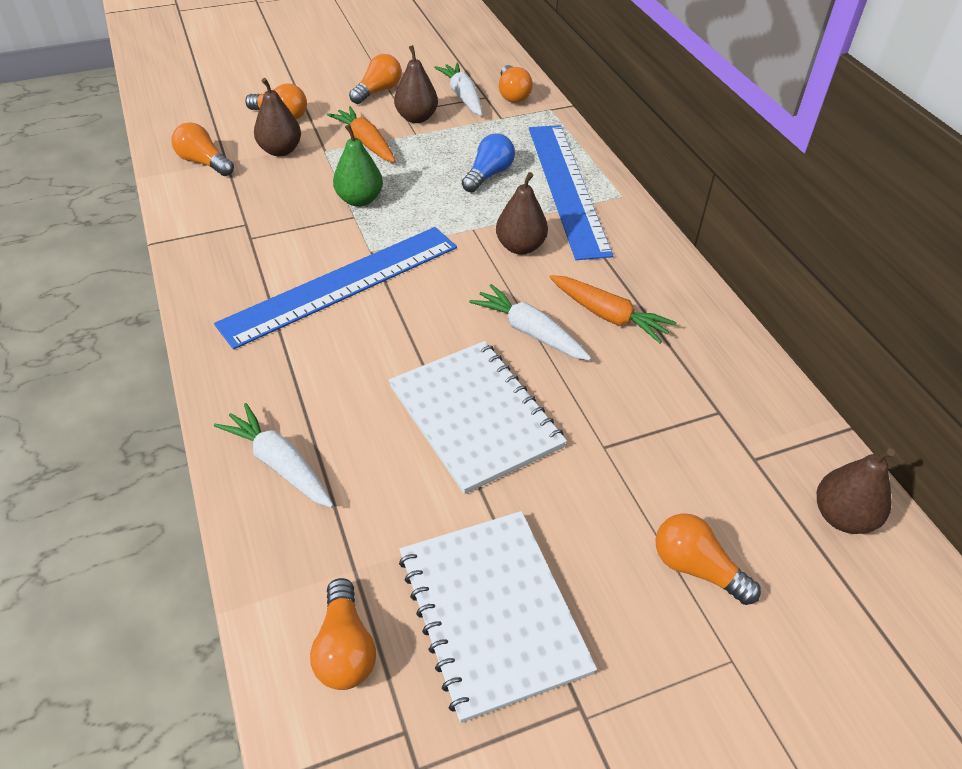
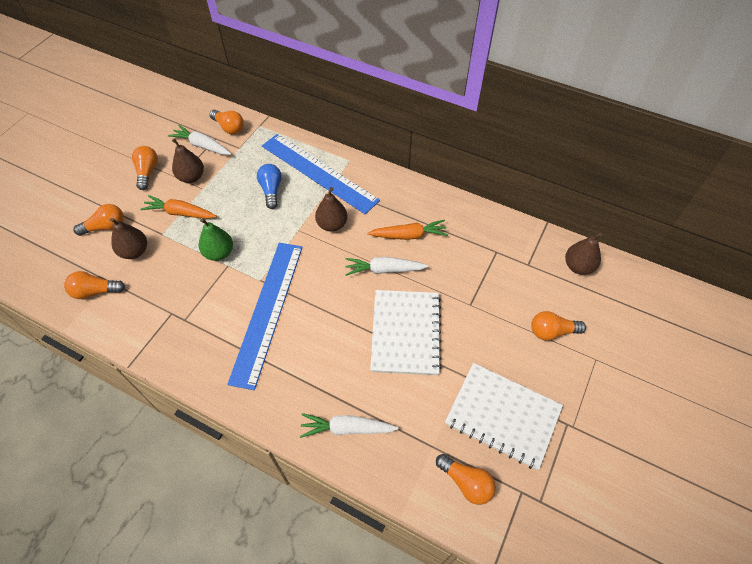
camera: 40 degrees left, 10 degrees up
white notebook [389,341,567,494] -> white notebook turned 75 degrees clockwise [370,290,442,375]

